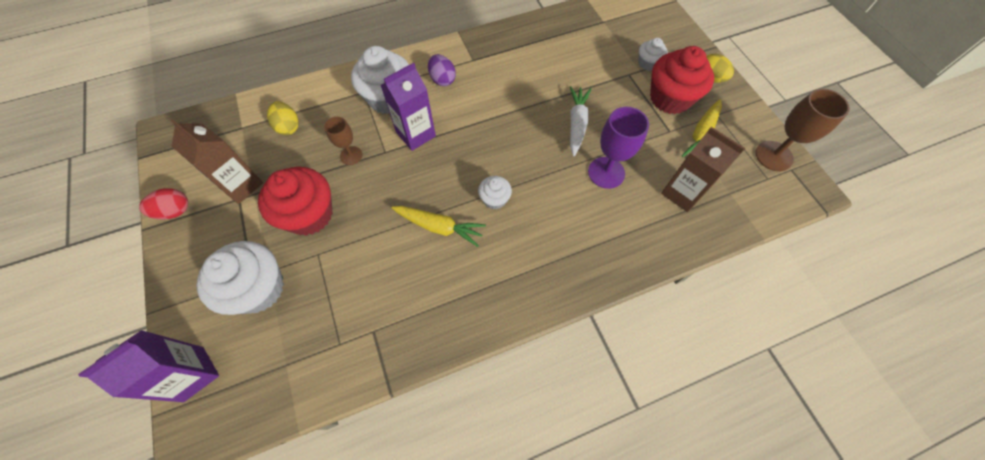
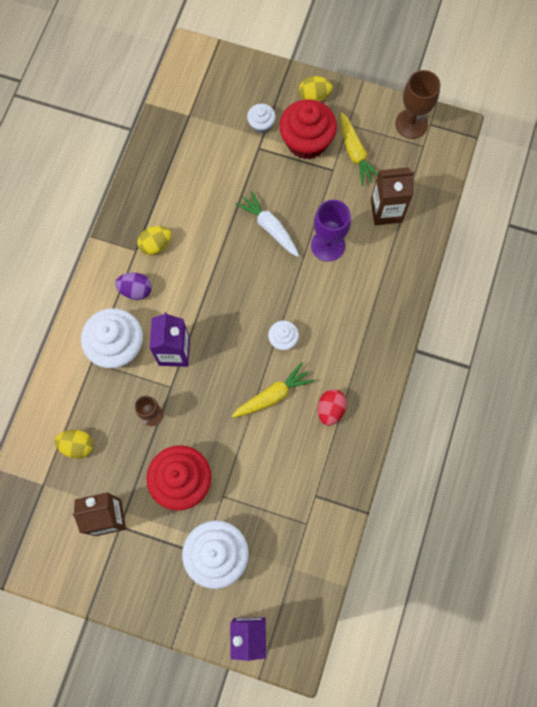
camera: 50 degrees left, 10 degrees up
red egg [139,188,188,219] -> red egg moved to [318,389,347,426]
none -> yellow egg [137,226,171,255]

